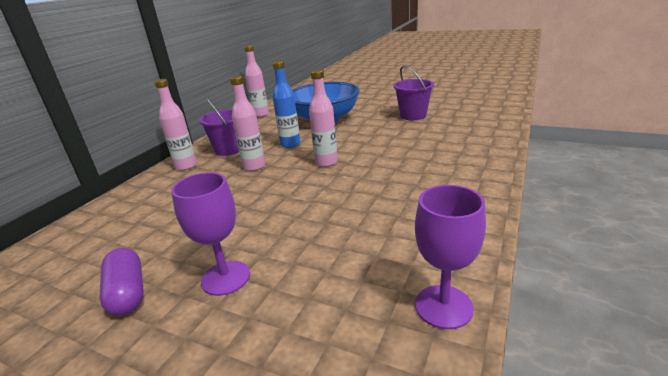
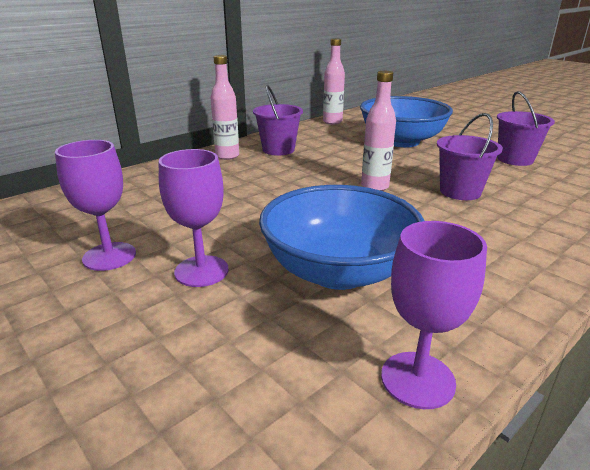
camera: 20 degrees right, 0 degrees up
purple capsule [100,248,144,316] -> purple goblet [55,140,136,271]
pink bottle [230,75,265,171] -> none
blue bottle [273,61,300,148] -> none
none -> blue bowl [259,185,424,290]
none -> purple bucket [437,113,503,200]

